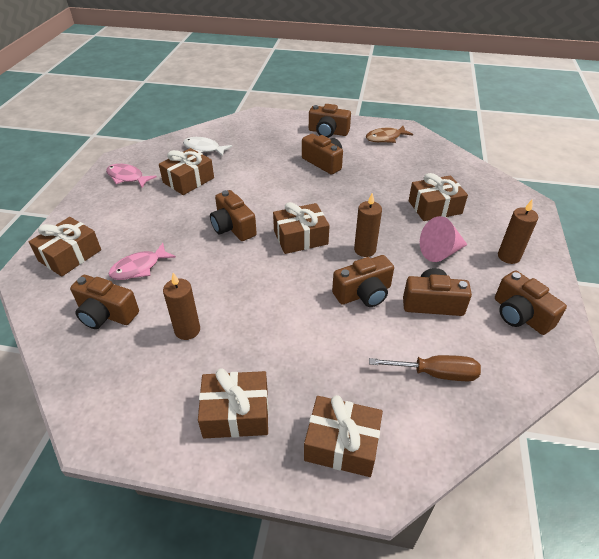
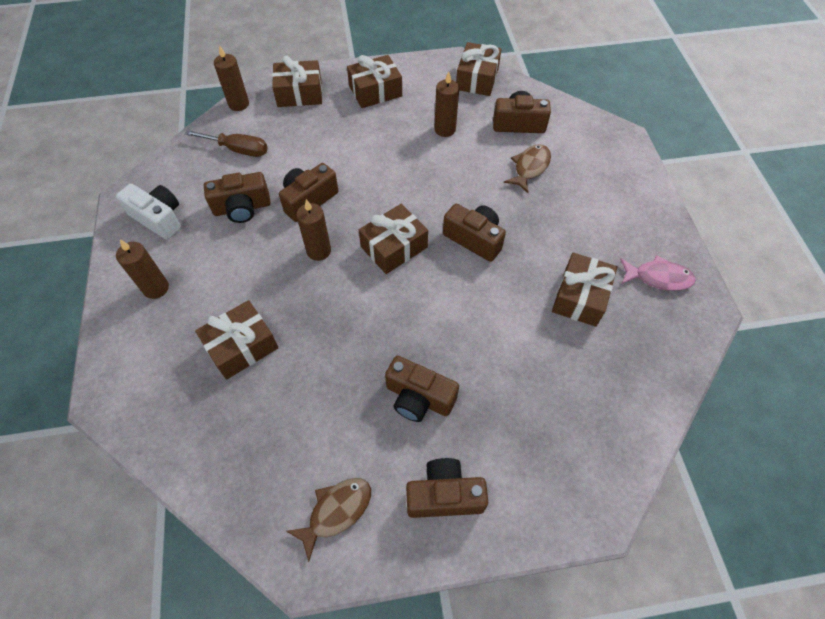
camera: 160 degrees right, 15 degrees up
brown gift [29,217,101,276] -> brown gift moved to [456,42,502,96]
pink fish [108,243,176,280] -> brown fish [504,144,551,193]
white fish [183,137,232,157] -> none
brown screwdriver [369,355,481,381] -> brown screwdriver turned 150 degrees counterclockwise [185,130,268,157]
pink cone [420,216,468,262] -> none
brown camera [495,271,567,335] -> white camera [116,184,181,240]
none -> brown candle [214,45,249,111]

